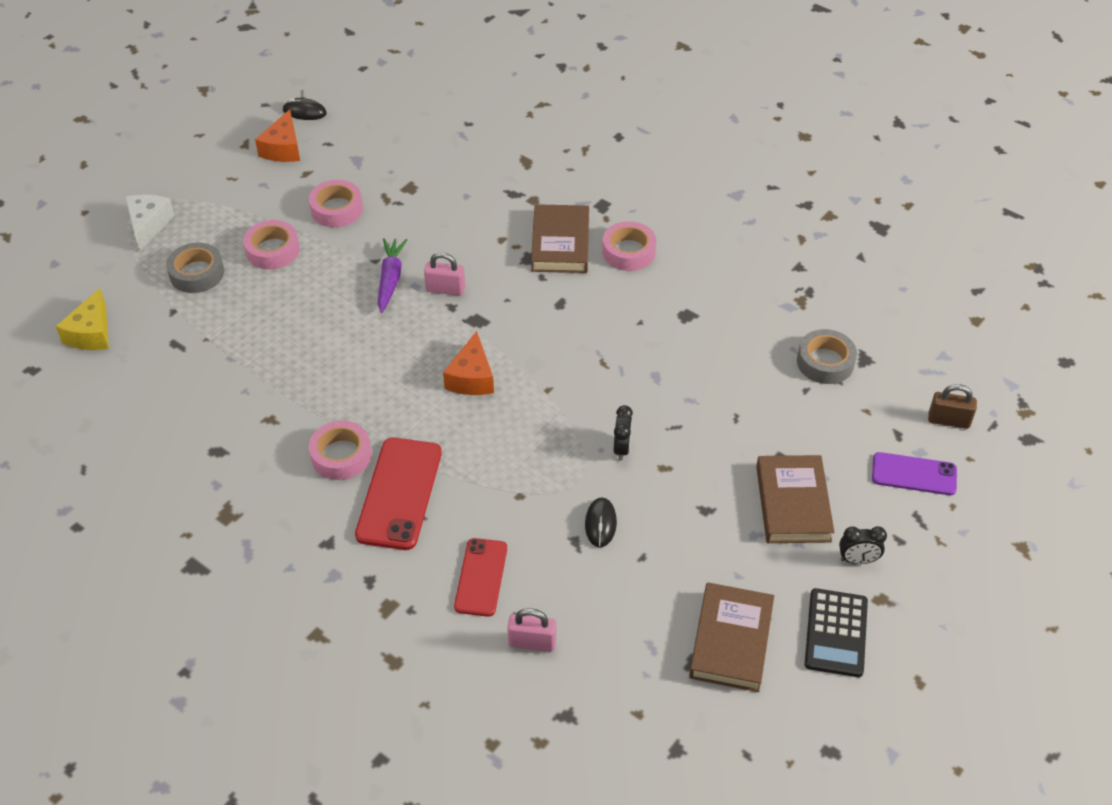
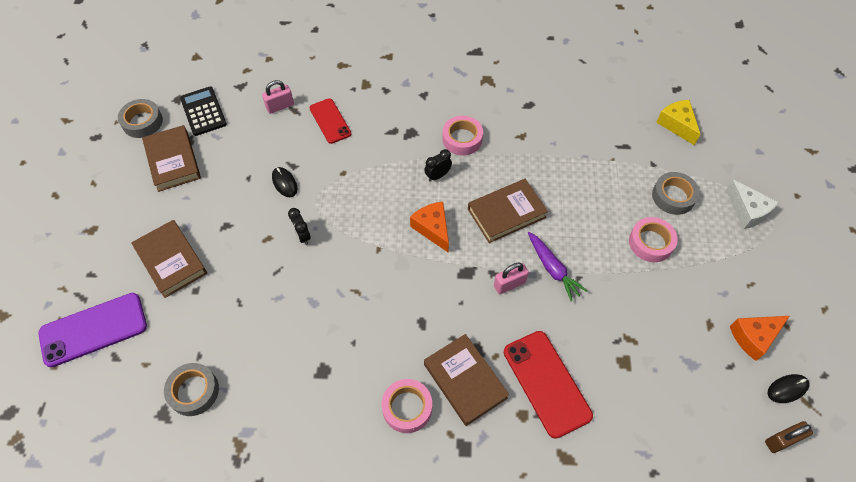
camera: 145 degrees right, 10 degrees up
orange cheese [255,109,300,162] -> orange cheese turned 90 degrees counterclockwise [730,316,789,361]
pink tape [309,180,363,227] -> none
red phone [355,438,442,550] -> red phone moved to [504,331,593,439]
black calculator [805,588,868,677] -> black calculator moved to [180,87,227,136]
black clock [839,526,887,564] -> black clock moved to [424,149,452,181]
purple phone [872,452,957,495] -> purple phone [38,293,147,368], size x1.56
brown padlock [928,384,977,429] -> brown padlock moved to [765,421,813,453]
none -> grey tape [118,99,163,138]
none -> brown book [468,179,548,243]

